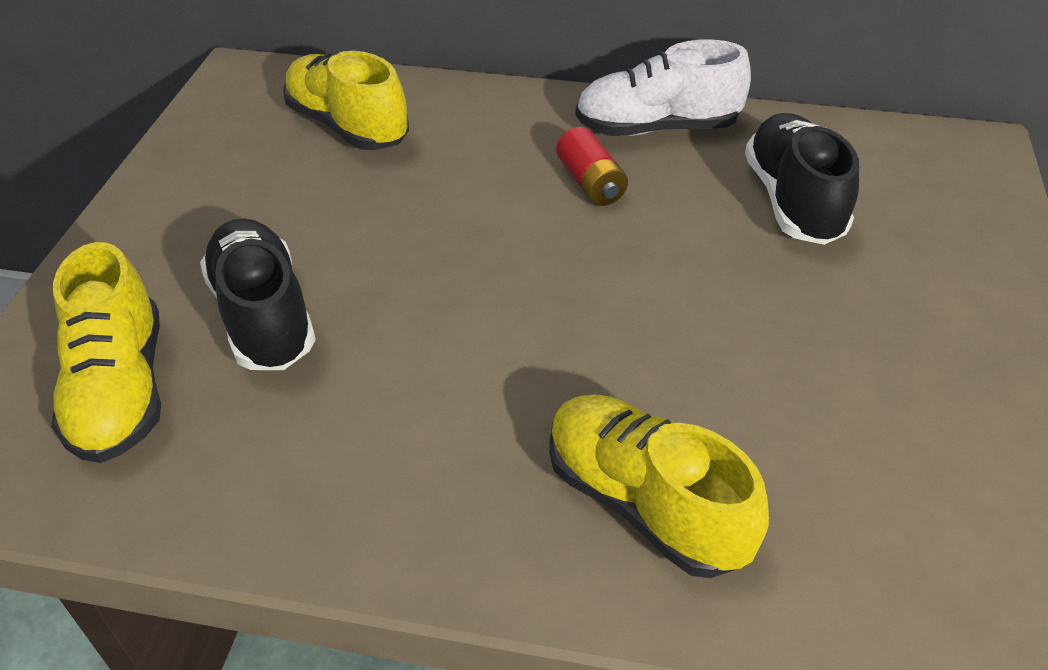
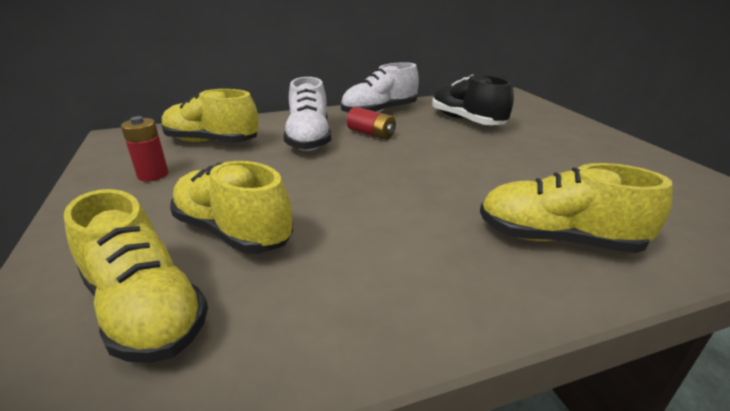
camera: 30 degrees left, 15 degrees down
black shoe [200,218,316,370] -> yellow shoe [170,161,293,254]
none -> red battery [121,116,168,181]
none -> white shoe [283,77,331,151]

